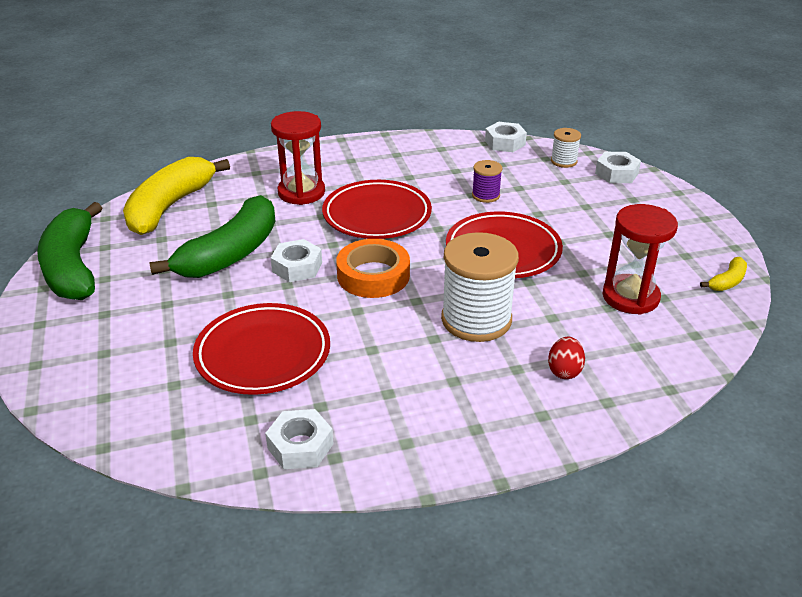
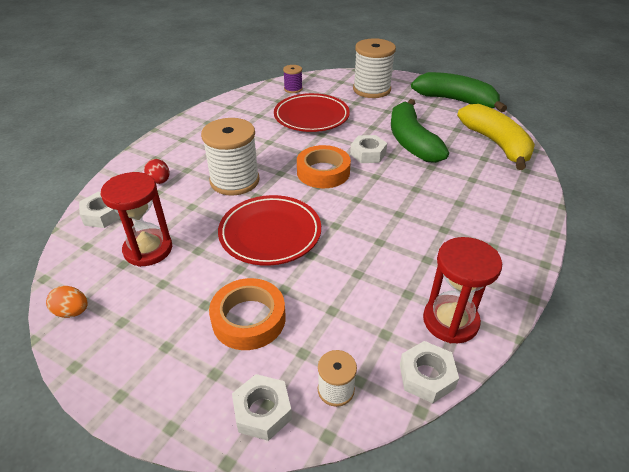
camera: 135 degrees right, 5 degrees up
white nut [265,409,333,469] -> white nut moved to [79,192,120,228]
red hourglass [271,111,325,205] -> red hourglass moved to [423,237,502,343]
red plate [322,180,432,239] -> none
purple spool [472,160,502,203] -> purple spool moved to [283,65,303,93]
yellow banana [700,257,747,291] -> orange egg [46,286,88,318]
none -> orange tape [209,278,286,350]
none -> white spool [353,38,396,98]

